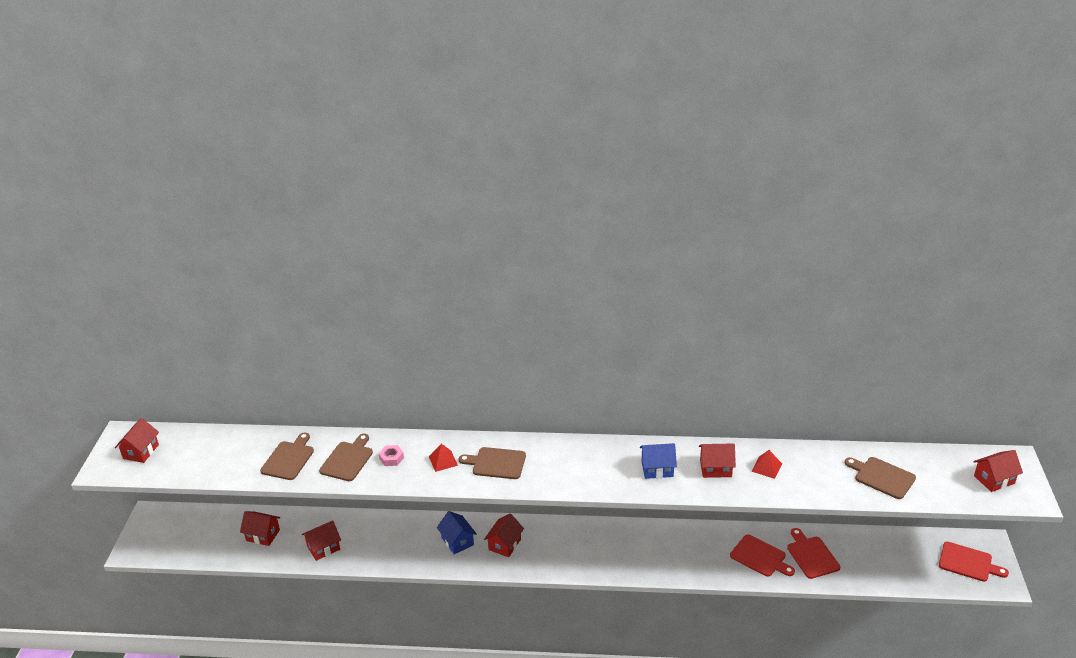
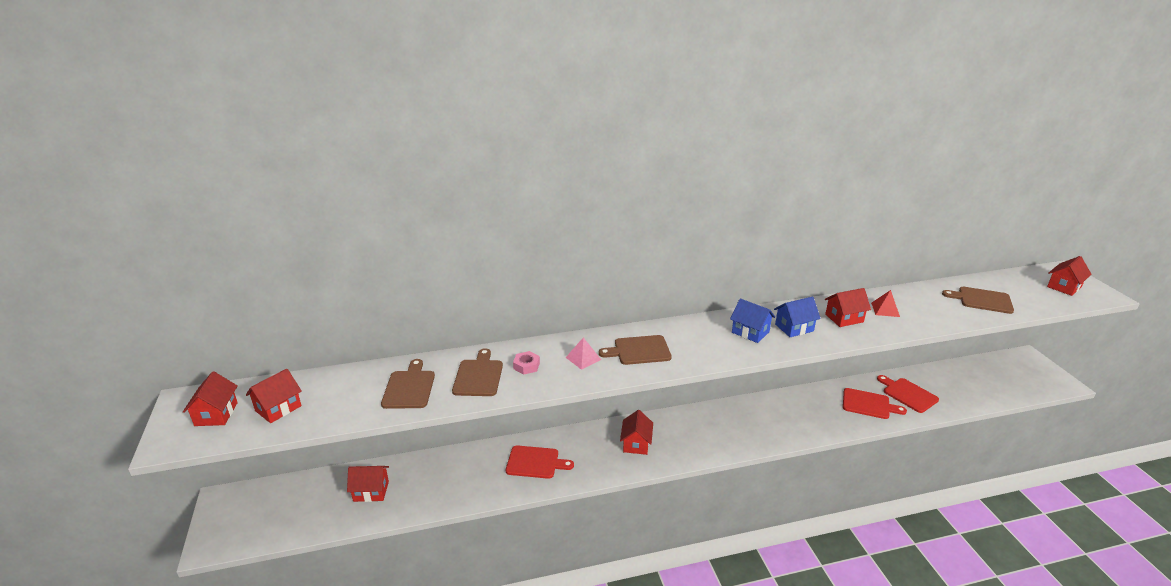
camera: 20 degrees left, 5 degrees down
red house [302,520,341,561] -> red house moved to [246,369,302,423]
red pyramid [429,444,458,472] -> pink pyramid [565,337,601,370]
blue house [437,511,477,554] -> blue house moved to [730,298,775,343]
red cutting board [939,542,1009,582] -> red cutting board moved to [506,445,574,479]

